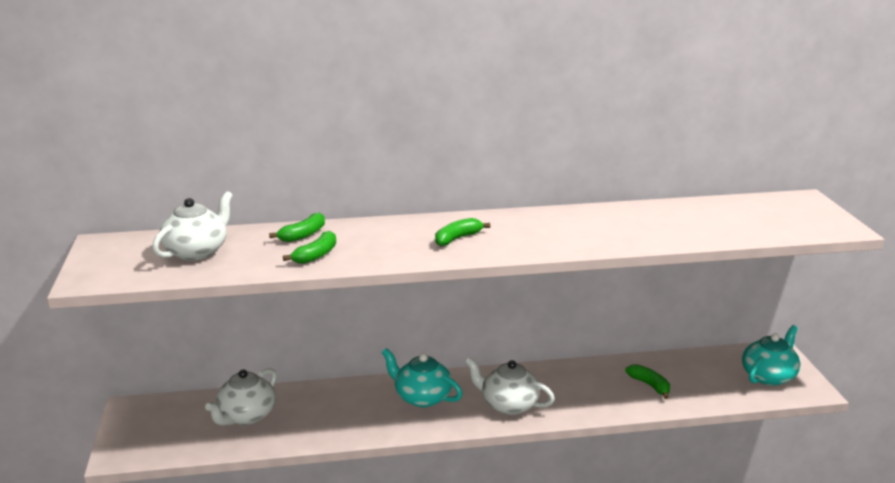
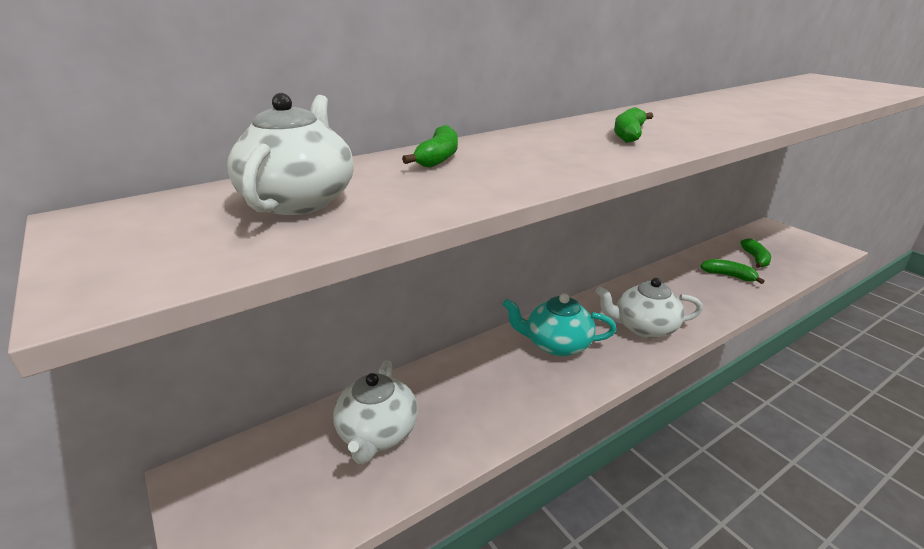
camera: 25 degrees left, 5 degrees up
green banana [283,231,336,264] -> green banana moved to [740,238,771,268]
turquoise teapot [742,325,800,386] -> none

